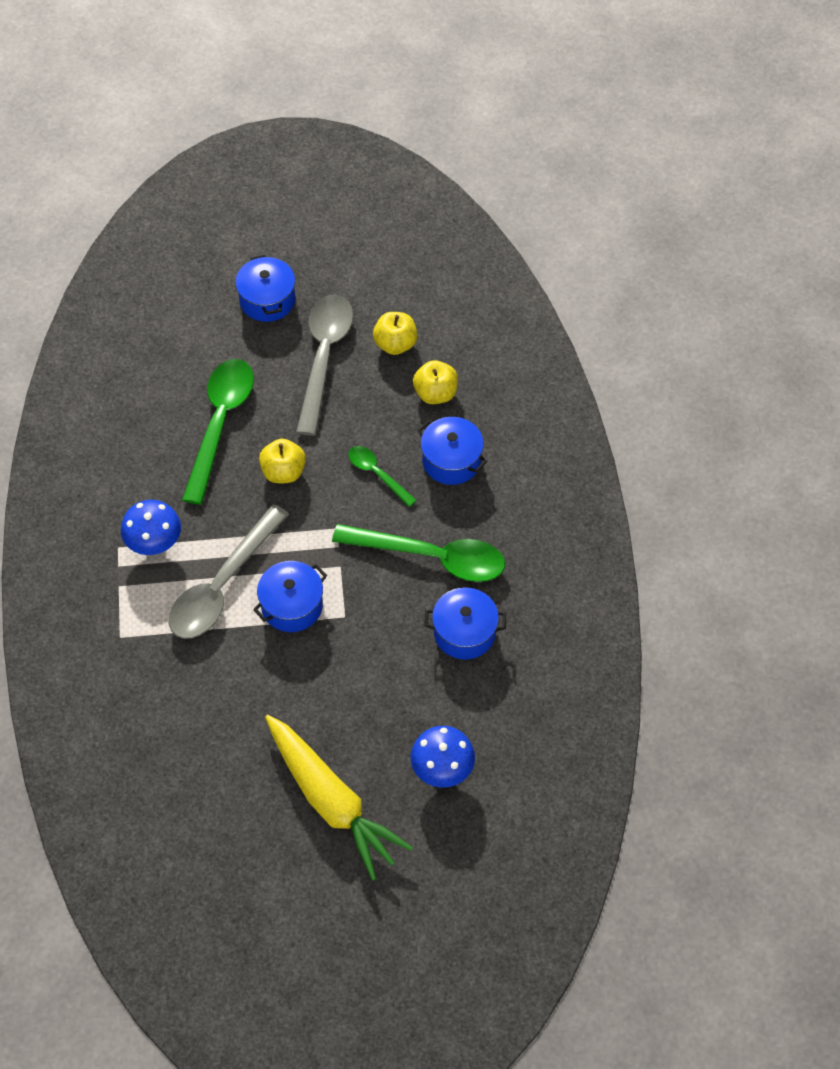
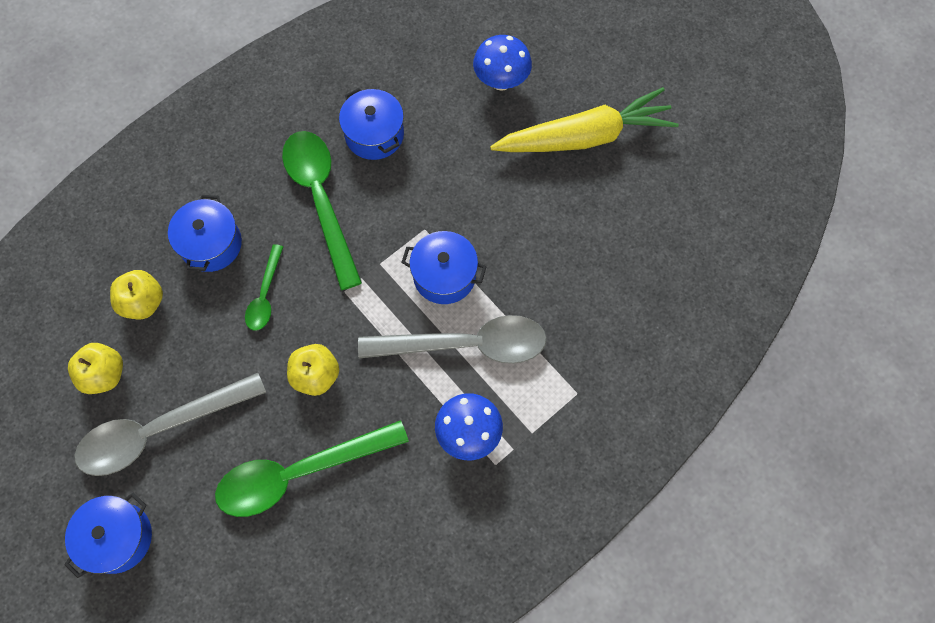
camera: 125 degrees left, 10 degrees up
yellow carrot [265,715,413,881] -> yellow carrot turned 60 degrees clockwise [490,87,679,152]

